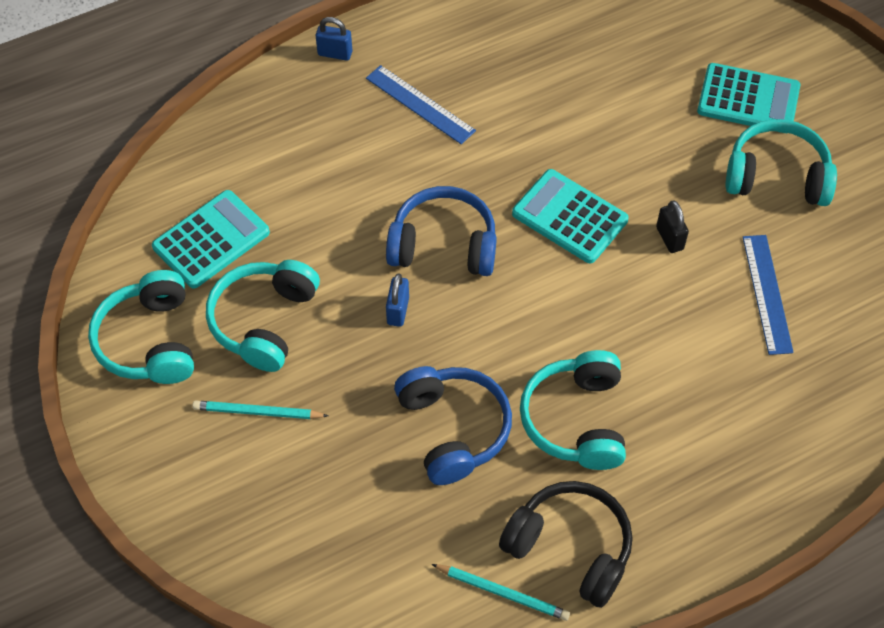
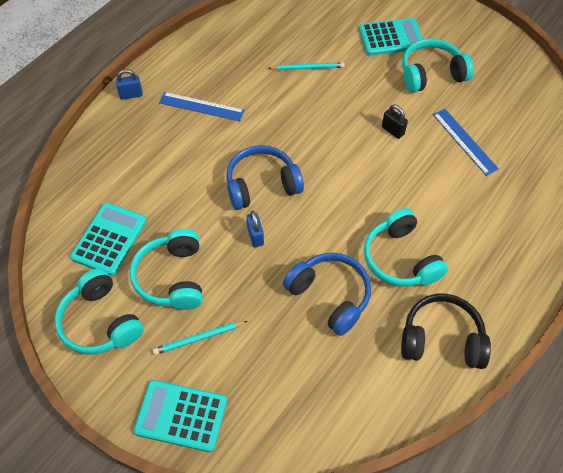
camera: 25 degrees left, 0 degrees up
turquoise pencil [432,564,570,621] -> turquoise pencil moved to [269,62,345,70]
turquoise calculator [512,169,629,263] -> turquoise calculator moved to [133,380,227,452]

